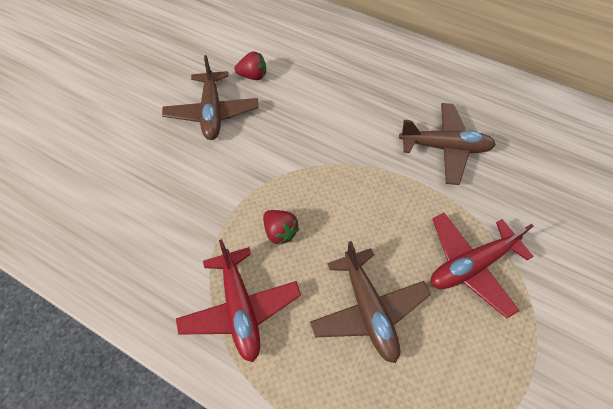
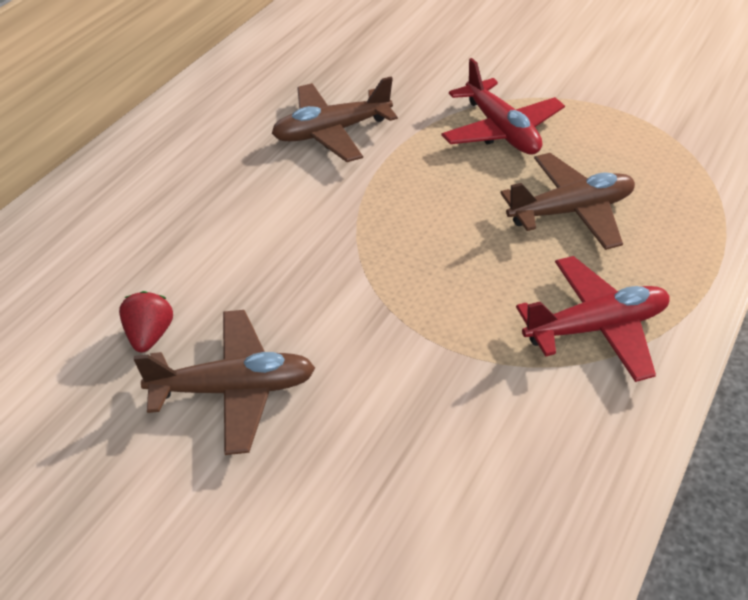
camera: 90 degrees left, 15 degrees down
red strawberry [263,210,299,245] -> none
brown plane [399,103,496,185] -> brown plane turned 120 degrees counterclockwise [272,77,398,162]

